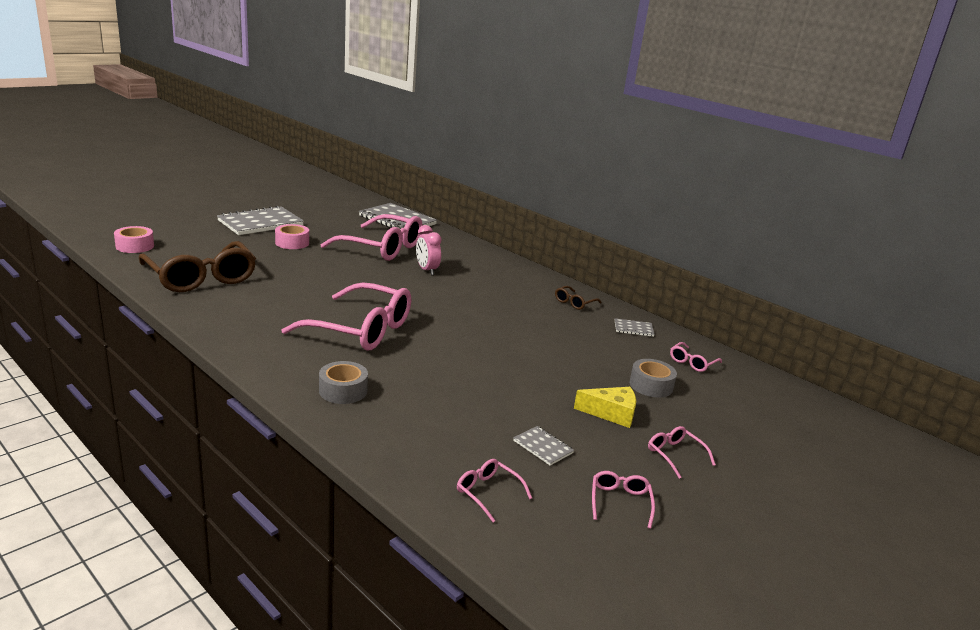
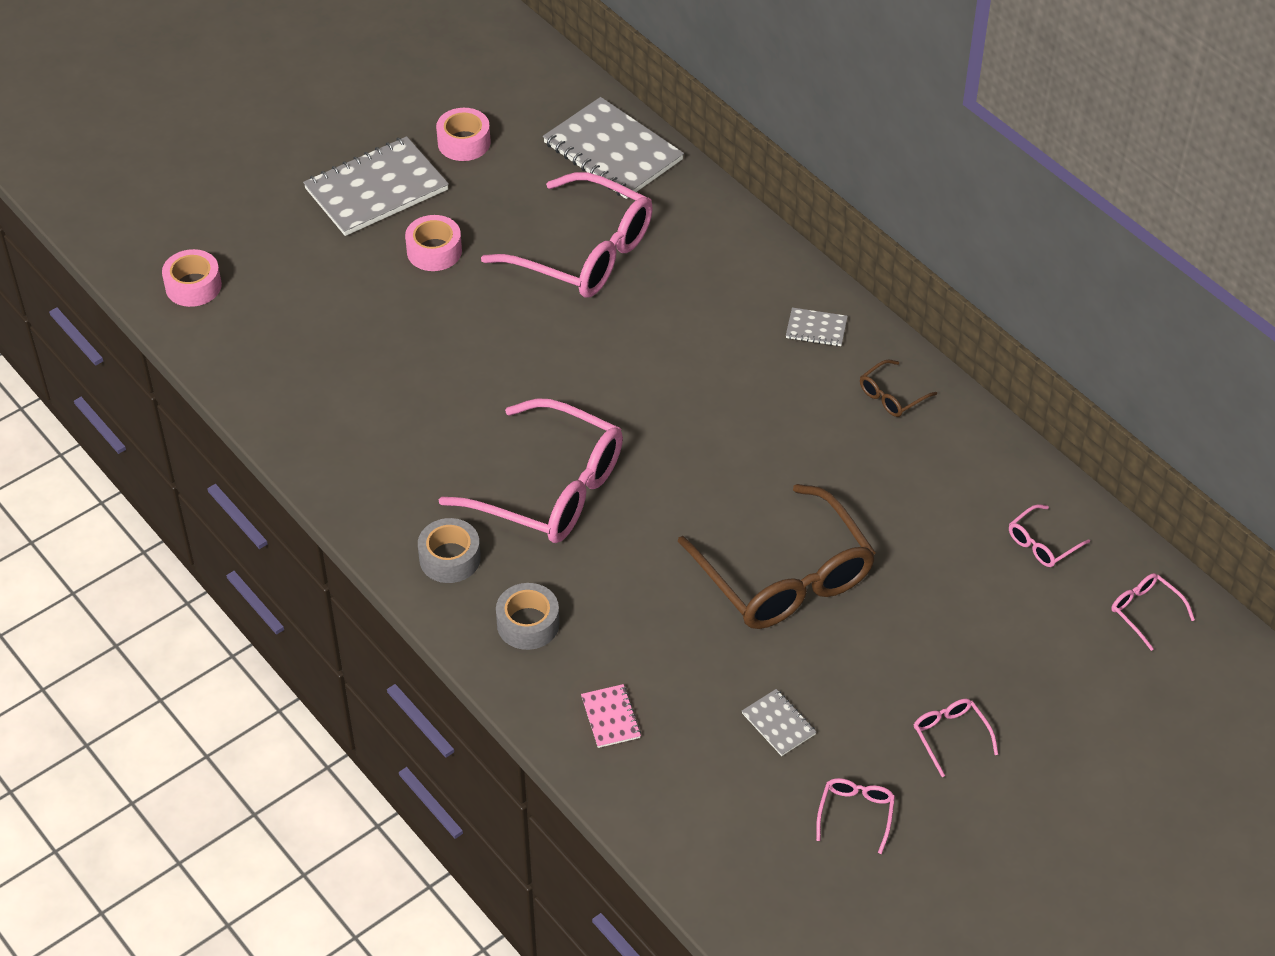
camera: 10 degrees right, 25 degrees up
brown glasses [139,241,256,292] -> brown glasses moved to [678,484,876,629]
pink clock [416,225,441,275] -> none
pink glasses [457,459,532,522] -> pink glasses moved to [1111,573,1195,651]
yellow cheese [574,387,636,428] -> none
grey notebook [614,318,655,337] -> grey notebook moved to [786,307,848,346]
grey tape [629,359,677,398] -> grey tape moved to [418,518,481,583]
none -> pink tape [436,108,491,161]
none -> pink notebook [581,684,641,748]

